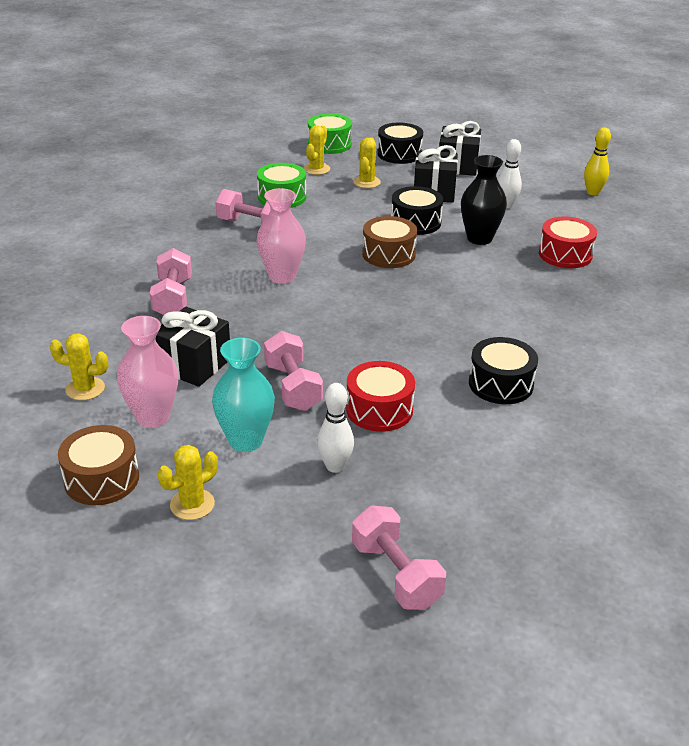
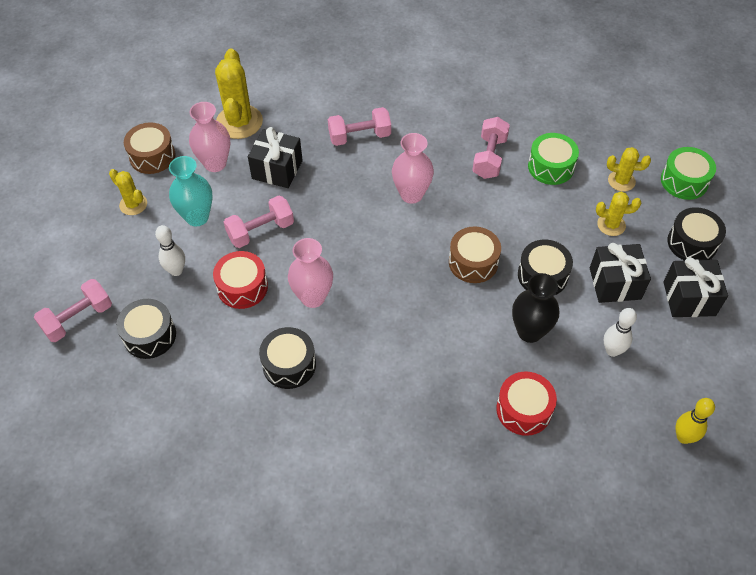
camera: 80 degrees right, 20 degrees up
yellow cactus [50,333,108,400] -> yellow cactus [215,49,263,139], size x1.80
none -> black drum [116,299,176,359]
none -> pink vase [288,238,333,308]

